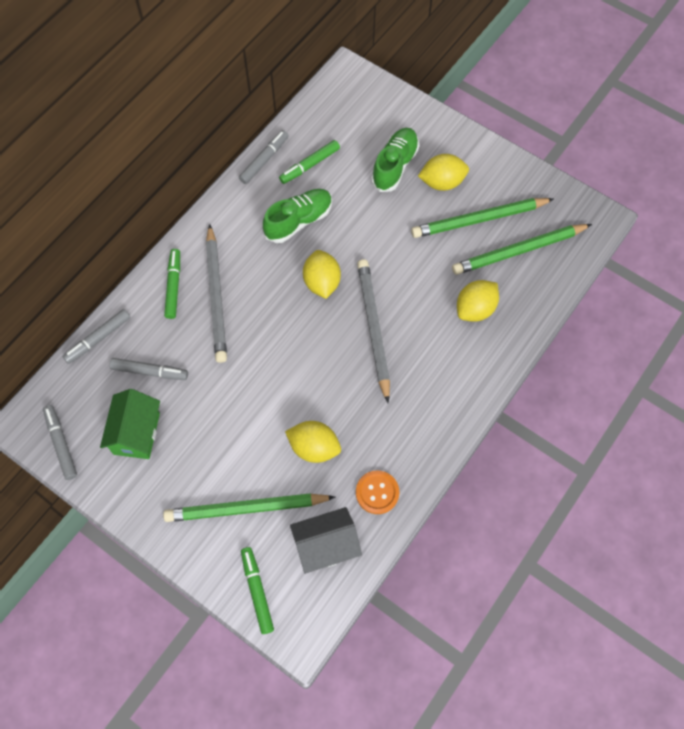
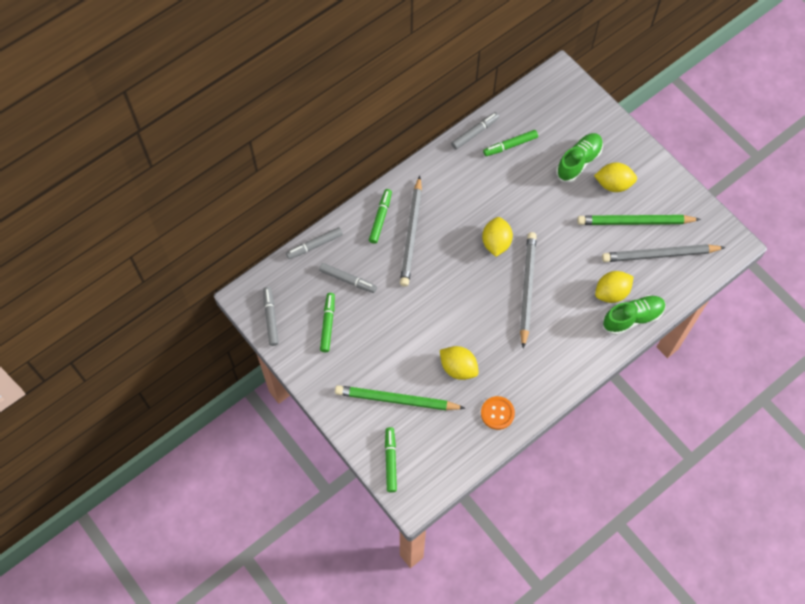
camera: 15 degrees right, 0 degrees up
green house [100,389,160,459] -> green marker [320,293,335,352]
green shoe [263,189,332,243] -> green shoe moved to [603,295,666,335]
grey house [290,507,362,574] -> none
green pencil [452,224,592,275] -> grey pencil [602,244,726,262]

